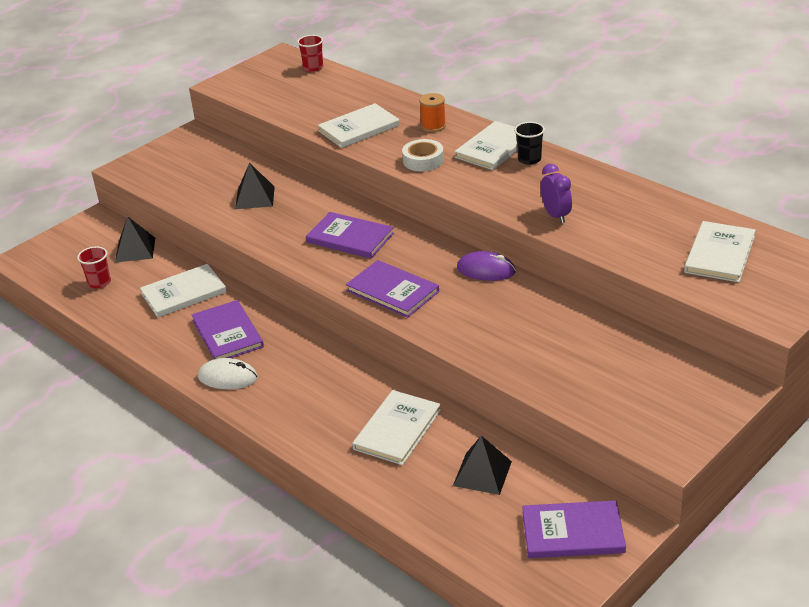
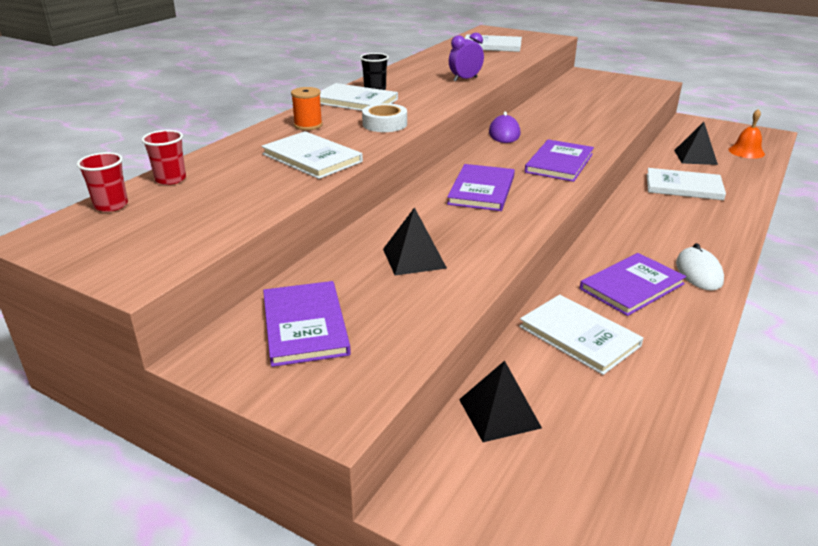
camera: 105 degrees left, 5 degrees down
red cup [77,246,111,289] -> red cup moved to [141,130,186,185]
purple book [522,500,626,558] -> purple book moved to [263,281,351,367]
none -> orange bell [728,109,765,159]

